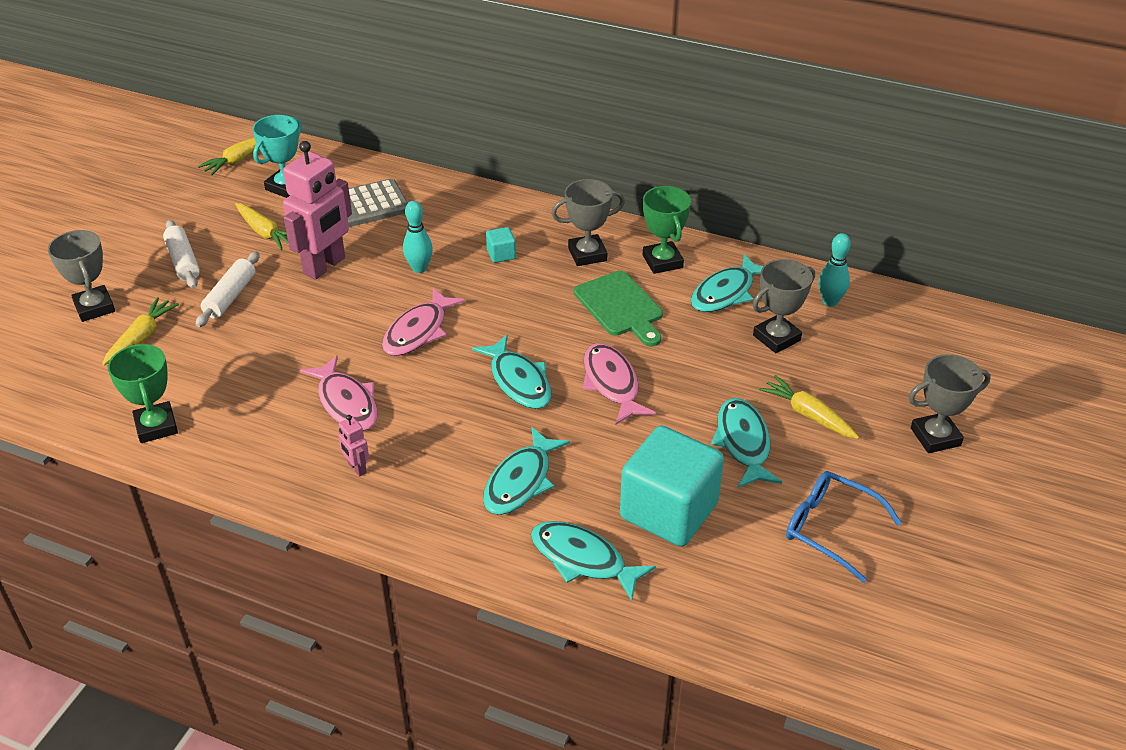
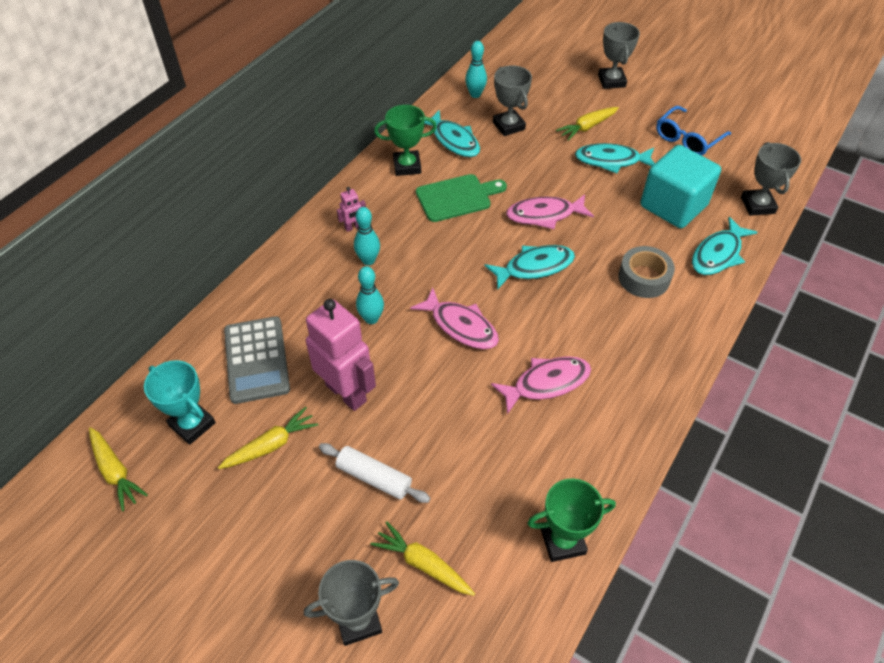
camera: 80 degrees left, 10 degrees up
white rolling pin [163,220,200,289] -> none
pink robot [338,415,369,477] -> pink robot moved to [337,187,366,232]
turquoise fish [483,427,570,515] -> grey tape [618,246,675,298]
turquoise cube [486,227,516,263] -> turquoise bowling pin [354,207,380,265]
grey trophy [551,179,625,266] -> grey trophy moved to [741,142,801,216]

